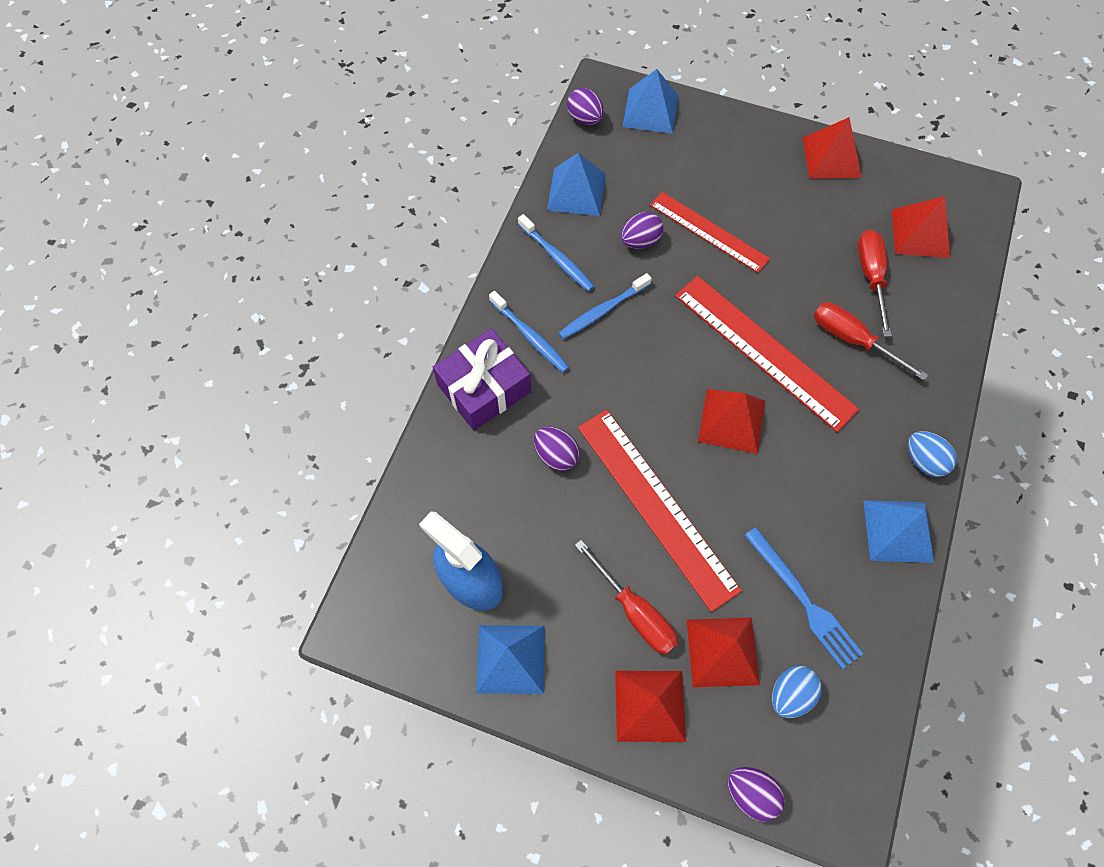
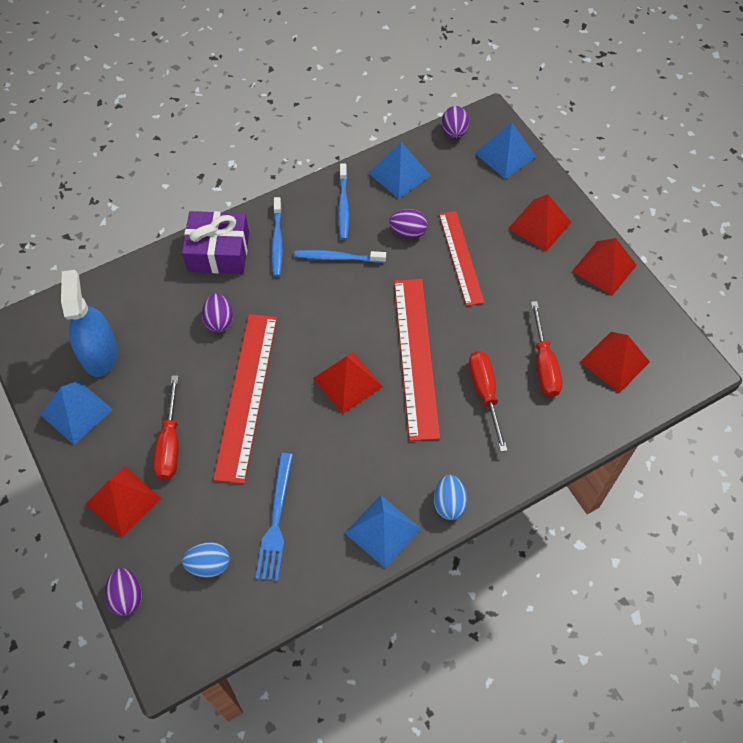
camera: 40 degrees right, 5 degrees down
red pyramid [687,618,760,687] -> red pyramid moved to [508,194,571,252]
red screwdriver [858,230,892,337] -> red screwdriver turned 135 degrees clockwise [531,301,562,397]

